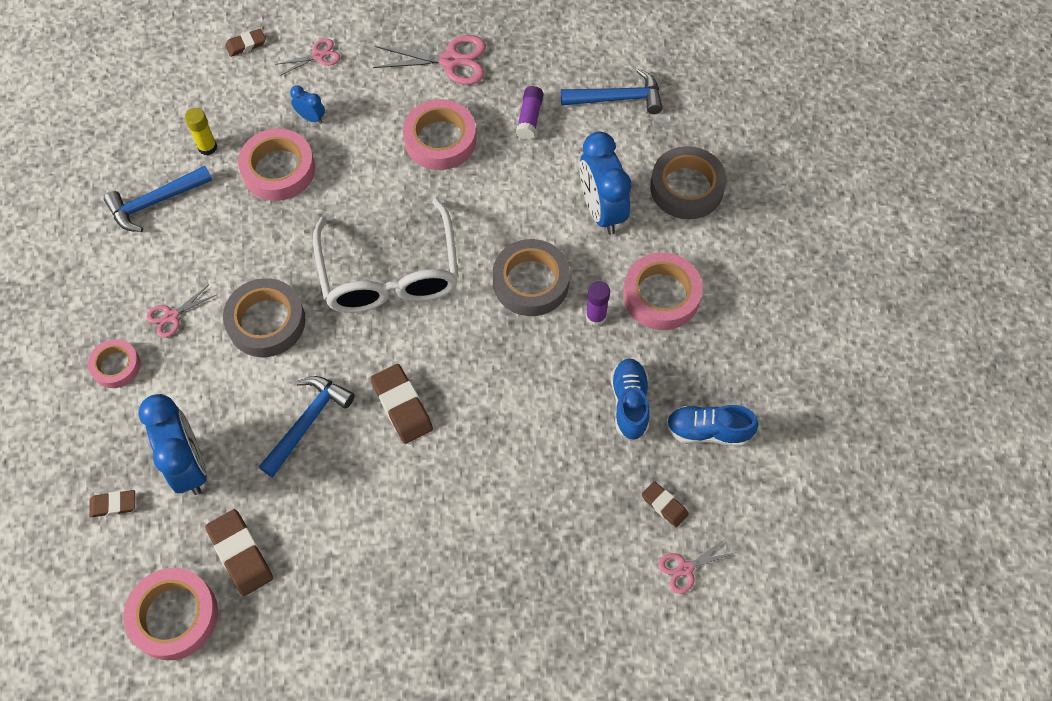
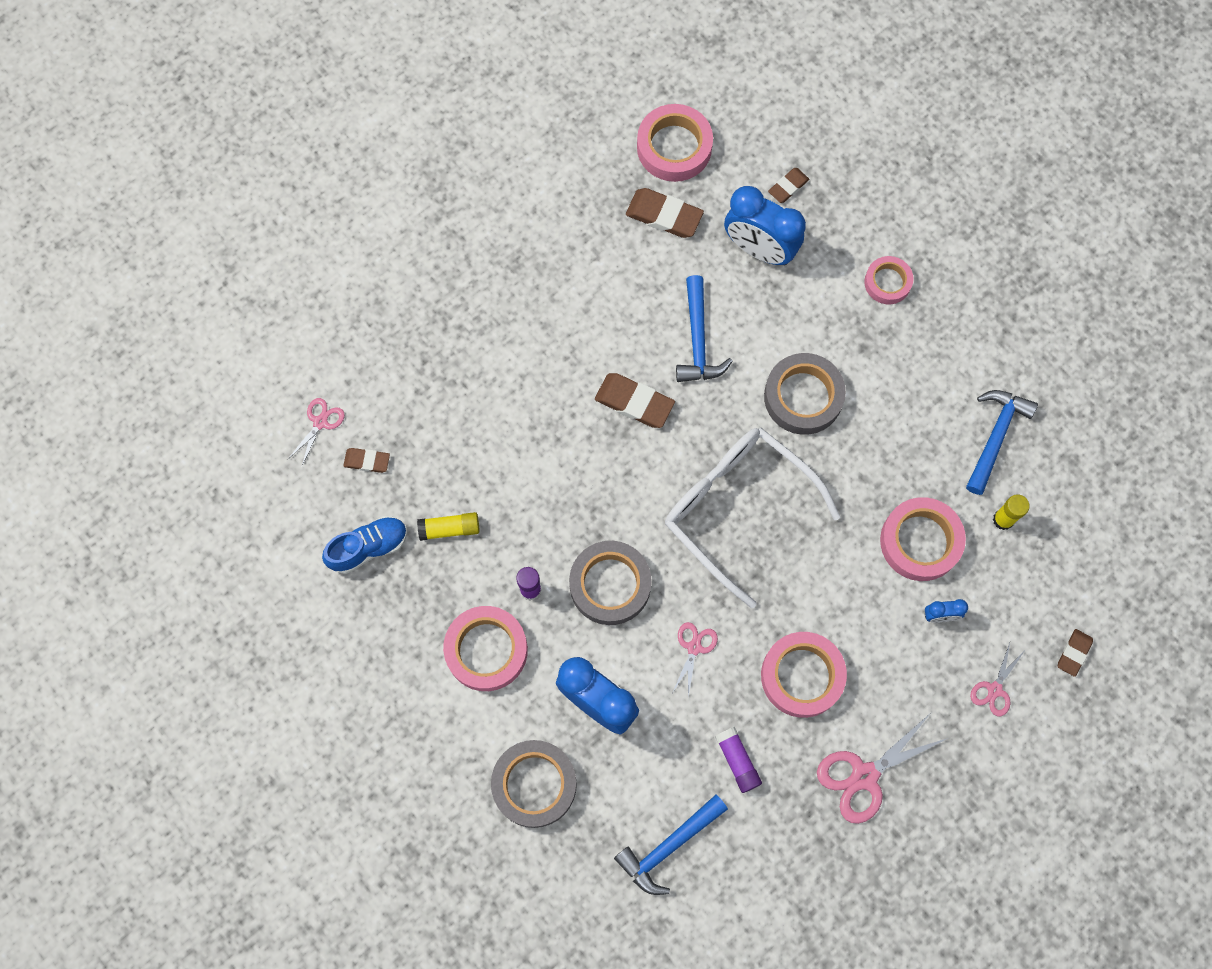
camera: 145 degrees right, 10 degrees up
pink scissors [146,285,216,338] -> pink scissors moved to [673,622,718,697]
blue shoe [611,359,650,440] -> yellow glue stick [417,512,480,541]

